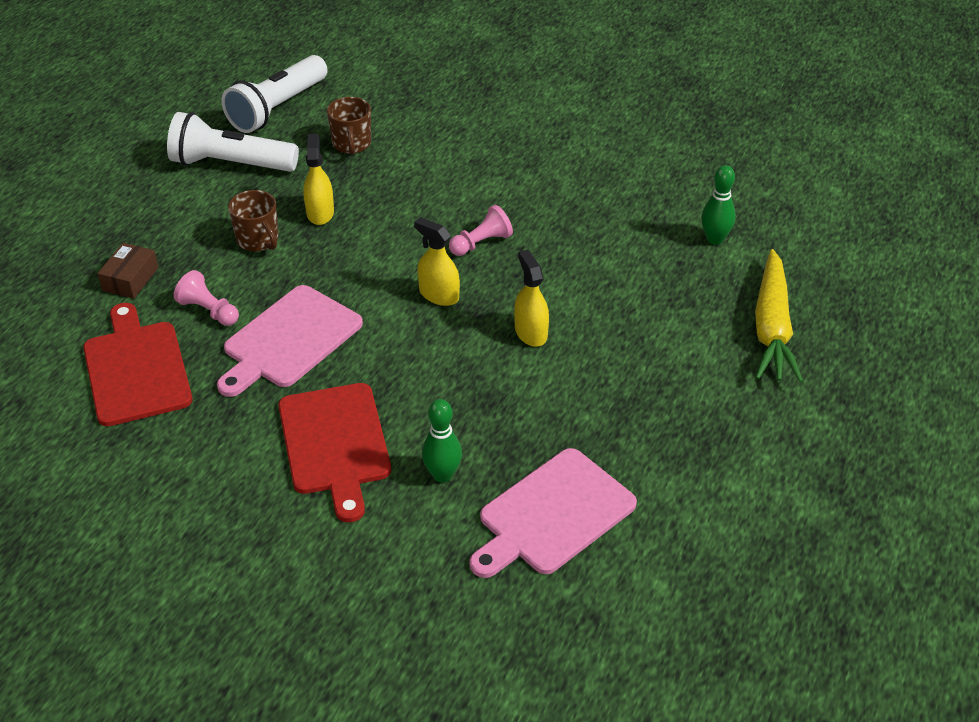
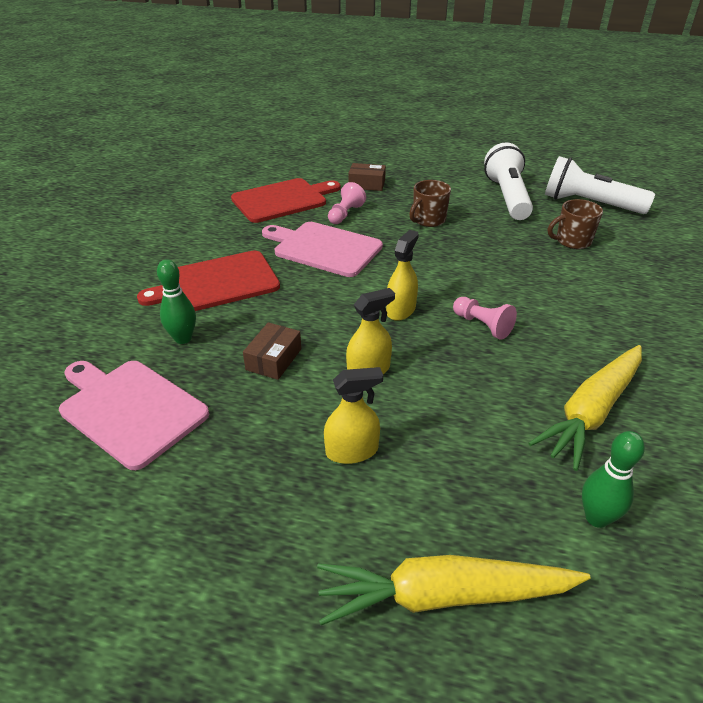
camera: 80 degrees right, 5 degrees down
yellow spray bottle [303,134,334,225] -> yellow spray bottle moved to [324,367,383,464]
none -> brown box [243,322,301,380]
none -> yellow carrot [529,345,642,471]

